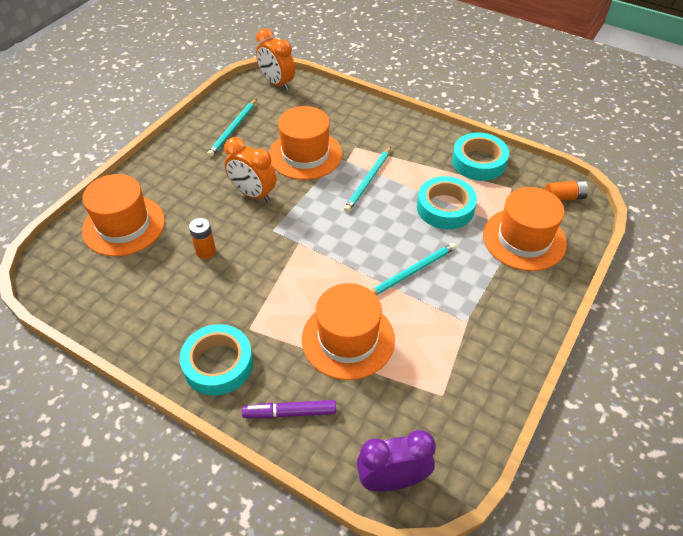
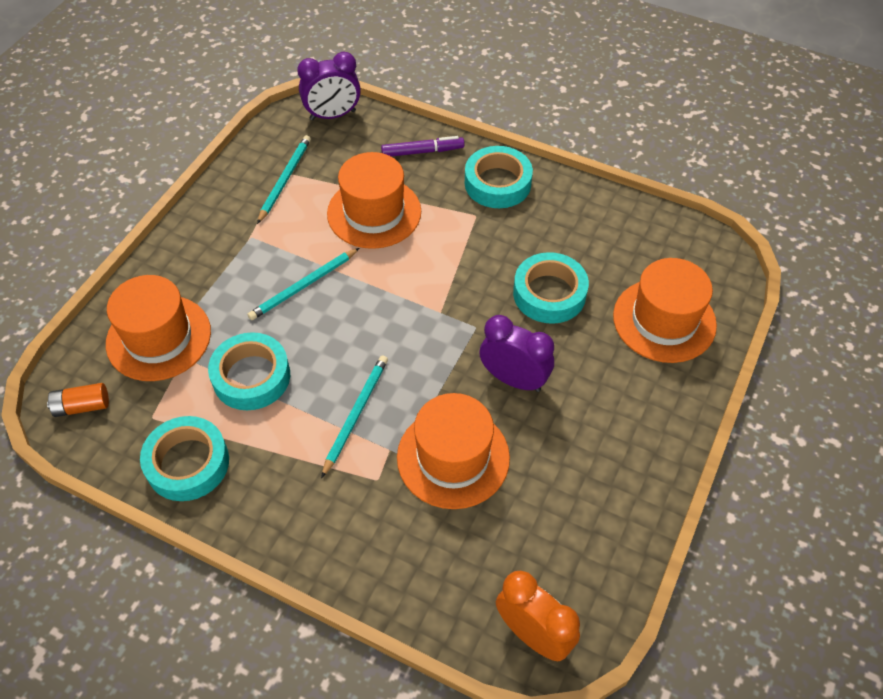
camera: 175 degrees right, 5 degrees up
orange battery [189,218,216,259] -> turquoise tape [513,252,589,324]
turquoise pencil [207,99,257,157] -> turquoise pencil moved to [257,135,311,224]
orange clock [224,137,276,203] -> purple clock [479,315,554,392]

